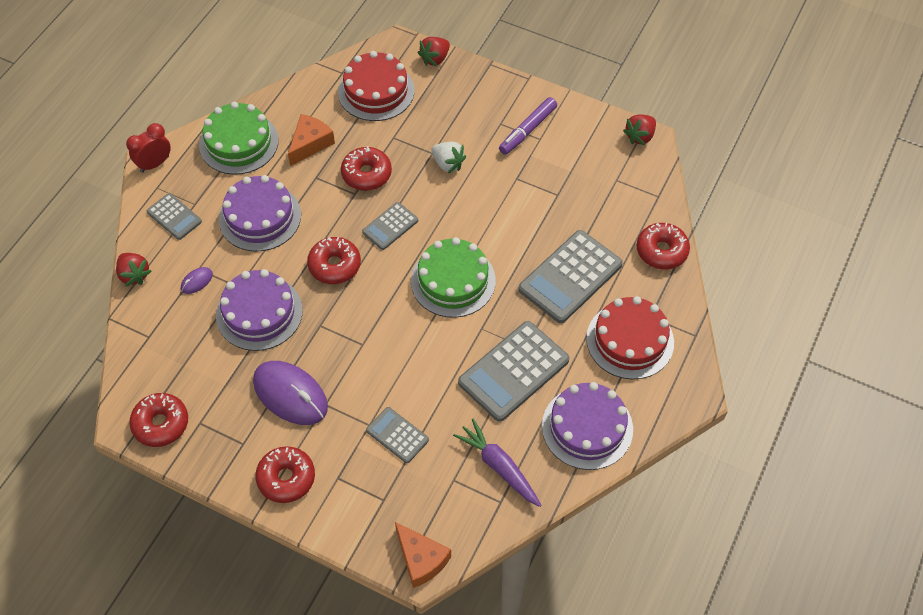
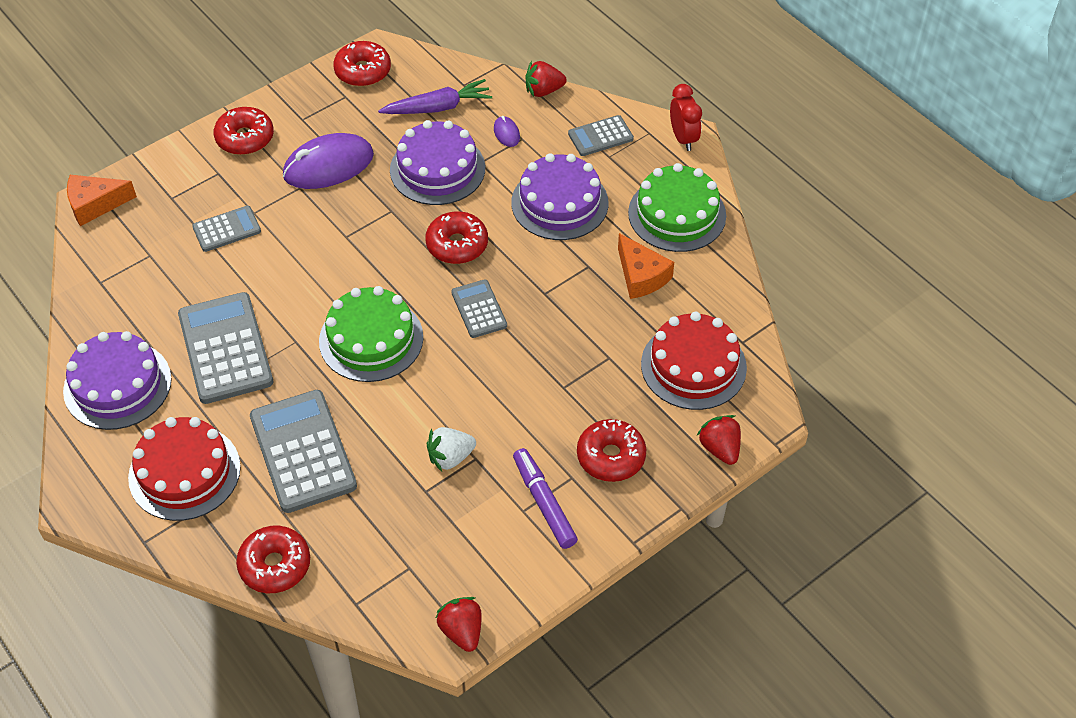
camera: 115 degrees right, 5 degrees down
red donut [341,146,392,191] -> red donut moved to [577,419,646,482]
white strawberry [431,142,466,173] -> white strawberry moved to [427,427,476,472]
purple carrot [453,419,542,507] -> purple carrot moved to [378,79,492,114]

